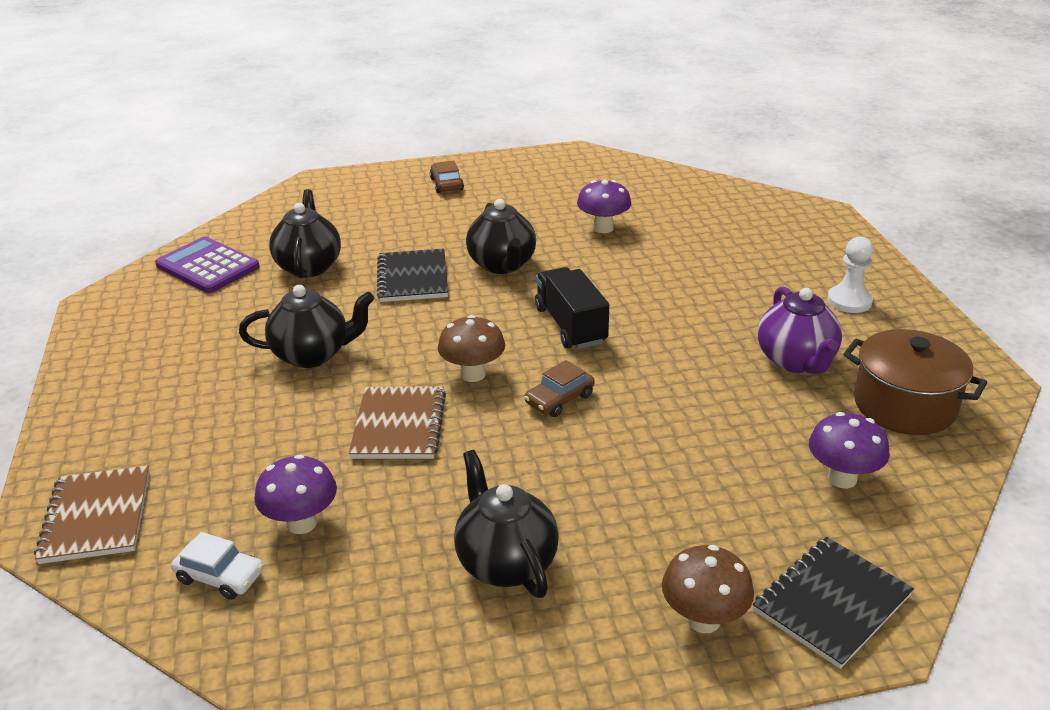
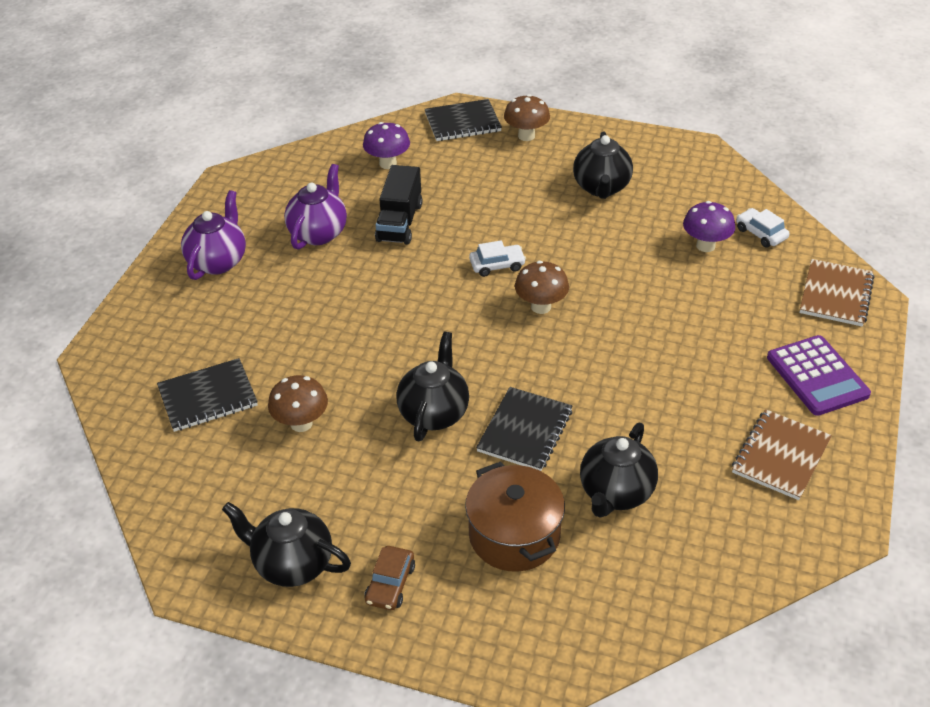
camera: 150 degrees left, 10 degrees up
purple calculator [155,237,260,293] -> purple calculator moved to [767,335,871,416]
black teapot [239,285,374,368] -> black teapot moved to [222,502,351,587]
brown notebook [349,387,446,459] -> brown notebook moved to [732,409,832,500]
brown car [524,360,594,417] -> white car [469,240,526,277]
black truck [535,267,609,349] -> black truck moved to [375,165,422,245]
purple mushroom [577,180,631,233] -> brown mushroom [268,375,328,432]
white pawn [827,237,873,313] -> purple teapot [181,190,246,280]
brown pot [843,329,987,435] -> brown pot moved to [465,461,565,572]
none -> black notebook [157,358,258,432]

